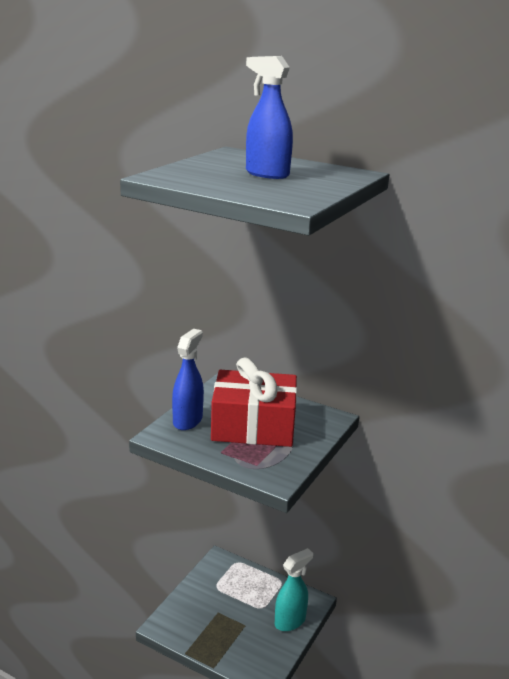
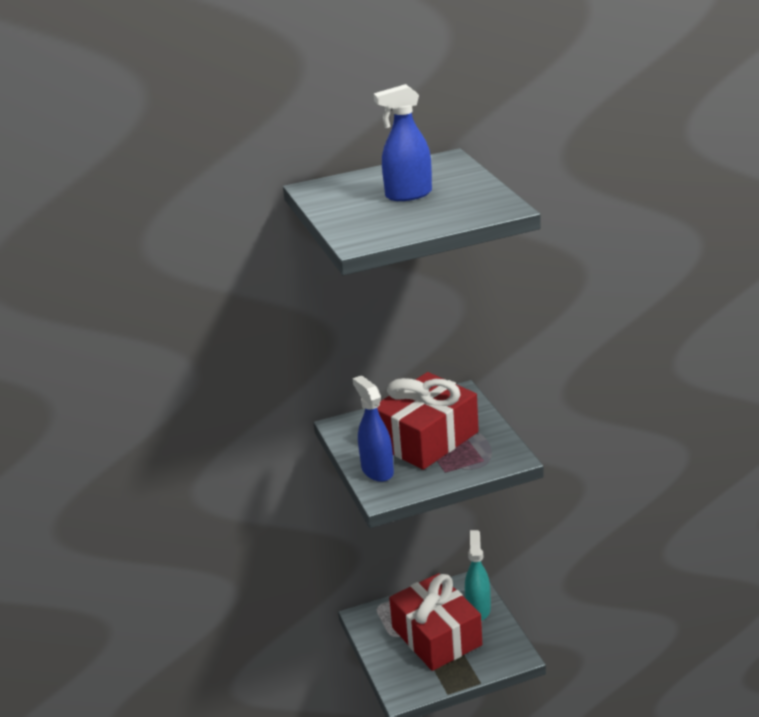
camera: 45 degrees left, 5 degrees up
none -> red gift [389,573,482,671]

